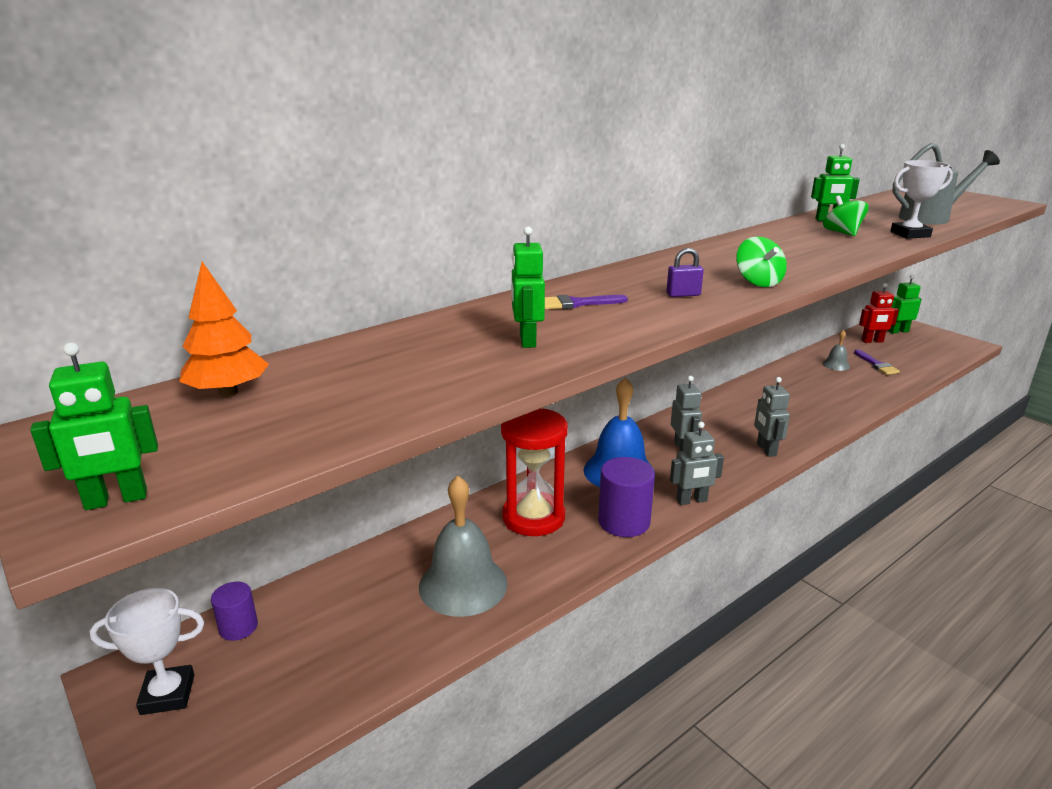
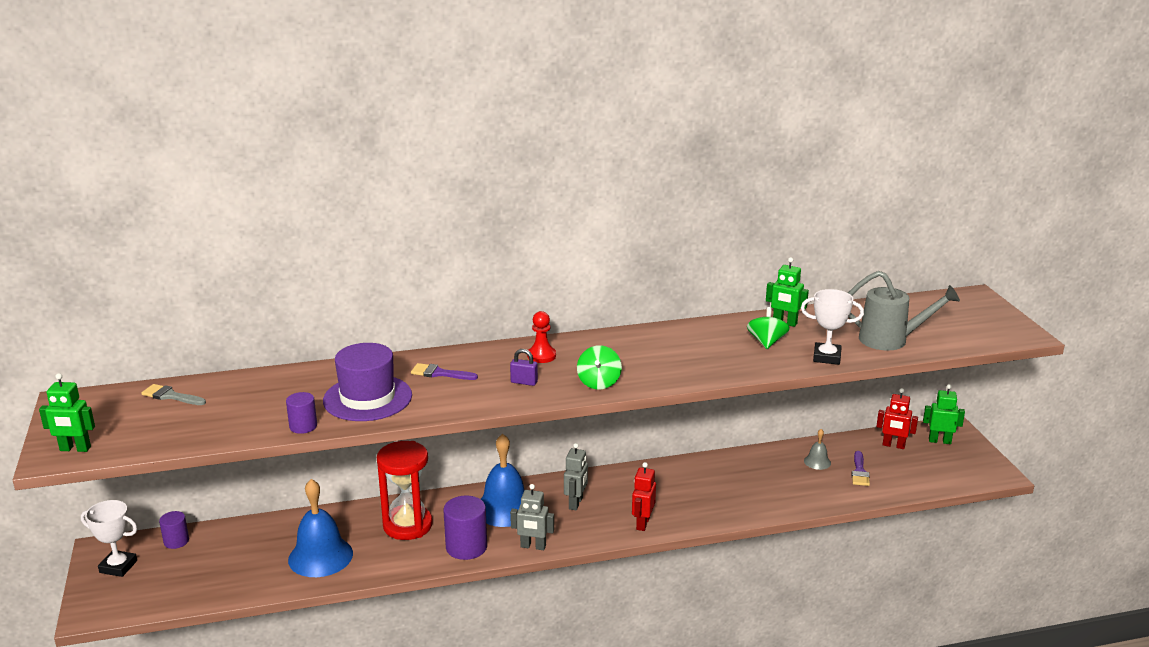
camera: 25 degrees right, 0 degrees up
orange tree [179,262,269,397] -> grey brush [141,384,206,405]
grey bell [419,475,507,617] -> blue bell [288,479,353,577]
green robot [511,226,545,348] -> purple hat [323,343,412,421]
grey robot [754,377,790,457] -> red robot [632,462,656,531]
none -> purple cylinder [286,392,317,434]
none -> red pawn [527,311,556,363]

